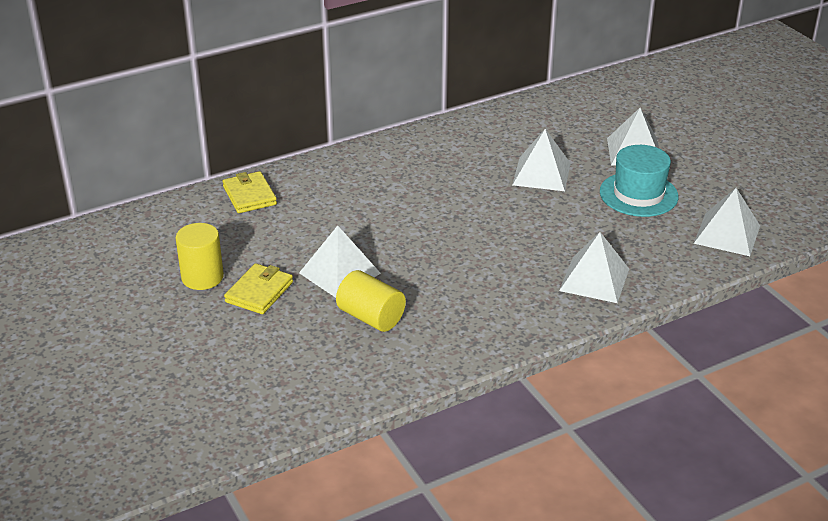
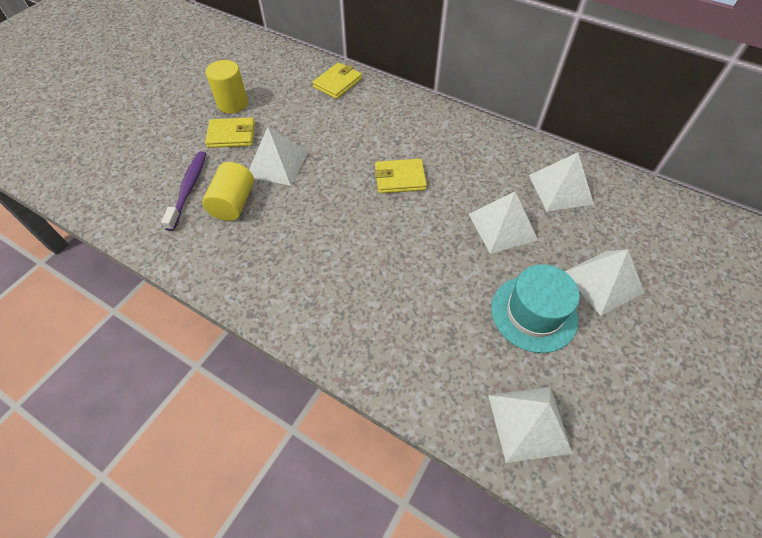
camera: 60 degrees right, 20 degrees up
white pyramid [559,232,629,303] -> white pyramid moved to [529,153,594,212]
none -> purple toothbrush [161,151,207,231]
none -> yellow wallet [375,159,427,193]

